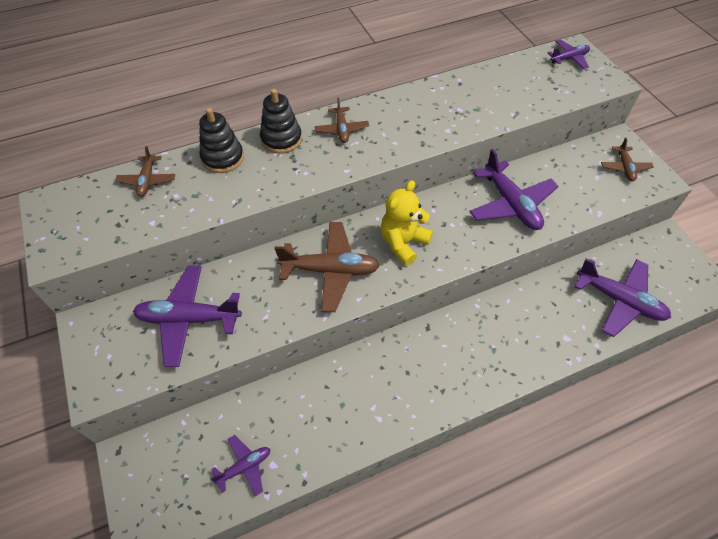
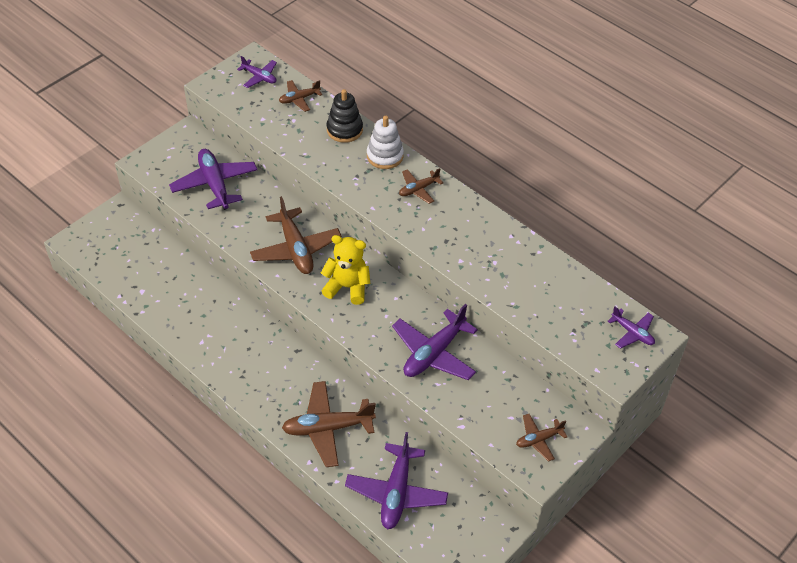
camera: 65 degrees right, 5 degrees down
purple plane [210,435,270,496] -> purple plane moved to [237,56,277,88]
black stacking toy [260,89,302,154] -> white stacking toy [367,116,404,169]
none -> brown plane [282,381,376,467]

